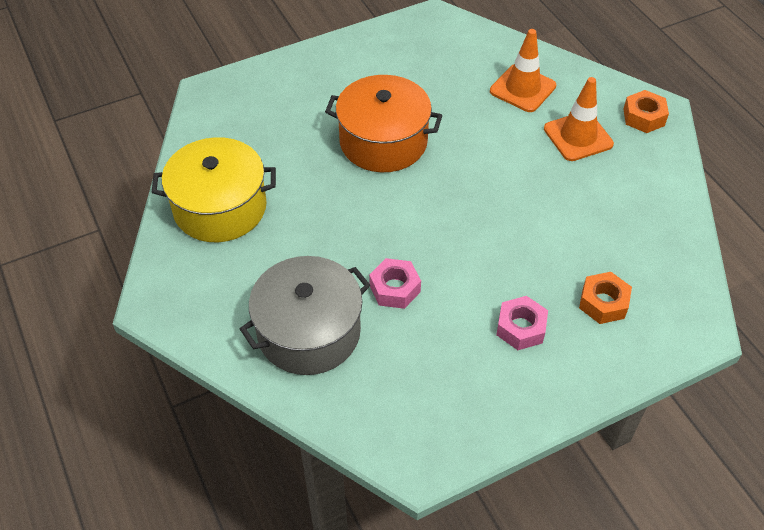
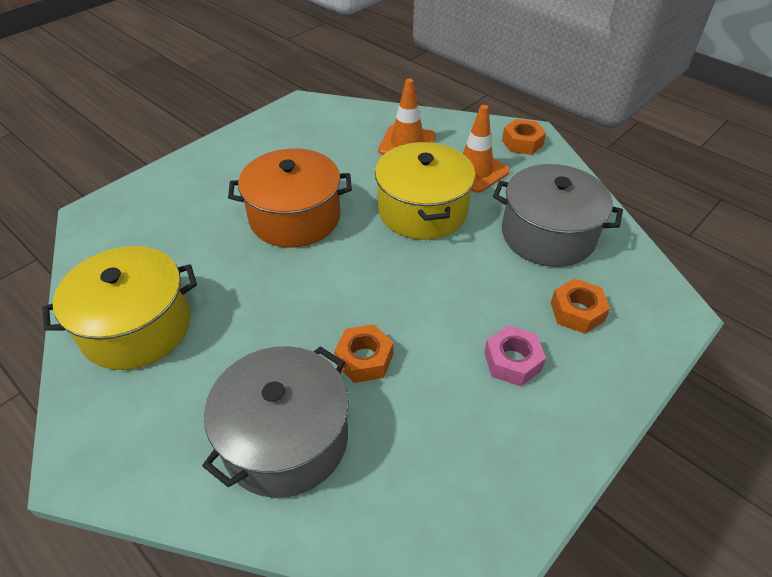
camera: 20 degrees left, 5 degrees down
pink nut [369,258,421,309] -> orange nut [334,324,393,383]
none -> yellow pot [375,142,475,240]
none -> grey pot [493,164,623,267]

